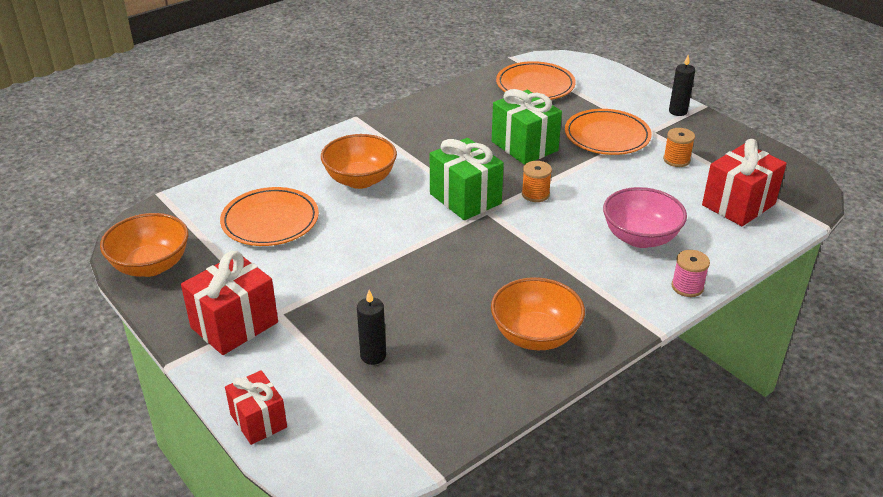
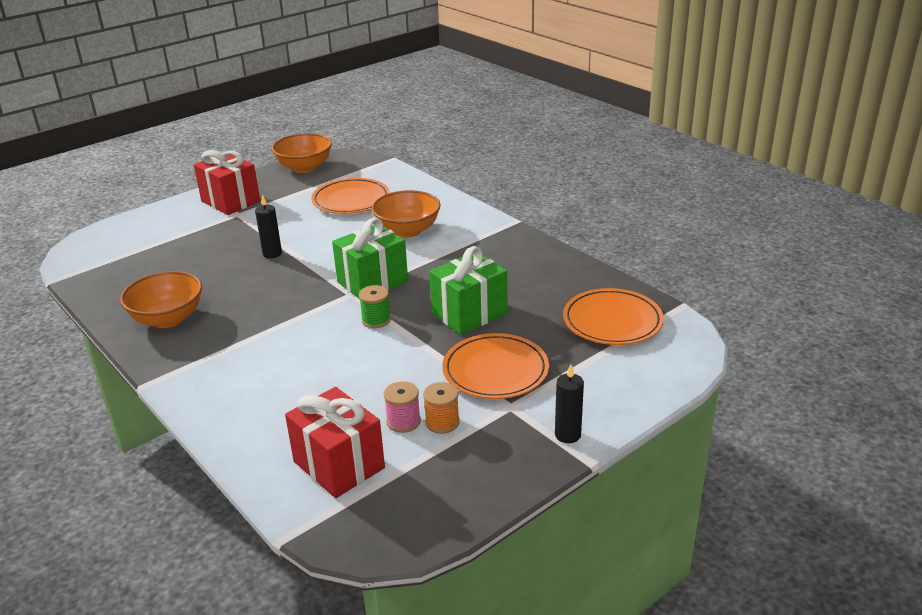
camera: 90 degrees right, 5 degrees down
red gift [225,370,287,445] -> none
black candle [357,290,386,365] -> black candle moved to [255,194,282,258]
orange spool [522,161,552,202] -> green spool [359,285,391,328]
pink bowl [603,187,687,248] -> none
pink spool [672,250,710,297] -> pink spool moved to [384,381,421,433]

